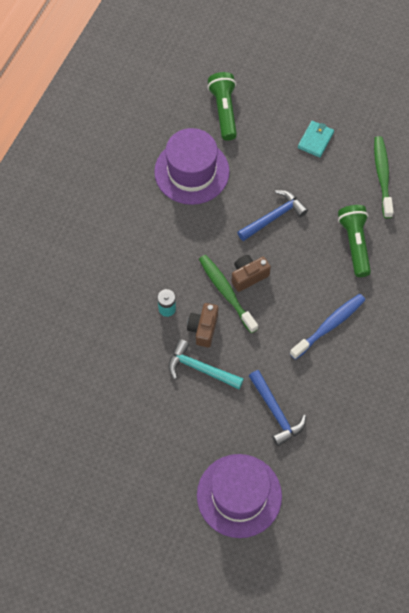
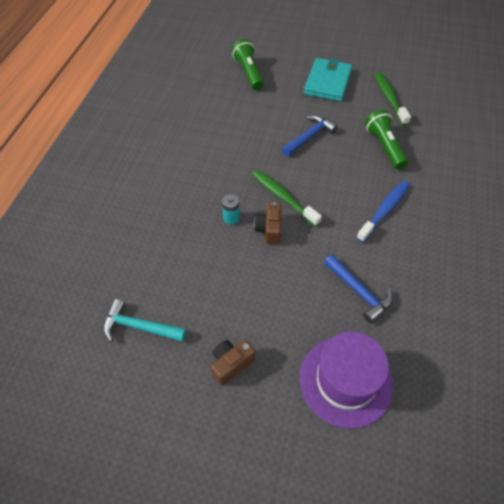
camera: 10 degrees left, 10 degrees down
purple hat [154,128,230,205] -> none
turquoise hammer [169,339,244,389] -> turquoise hammer moved to [103,299,186,342]
brown camera [231,255,271,292] -> brown camera moved to [211,339,255,386]
turquoise wallet [298,121,334,158] -> turquoise wallet [304,58,352,102], size x1.83

